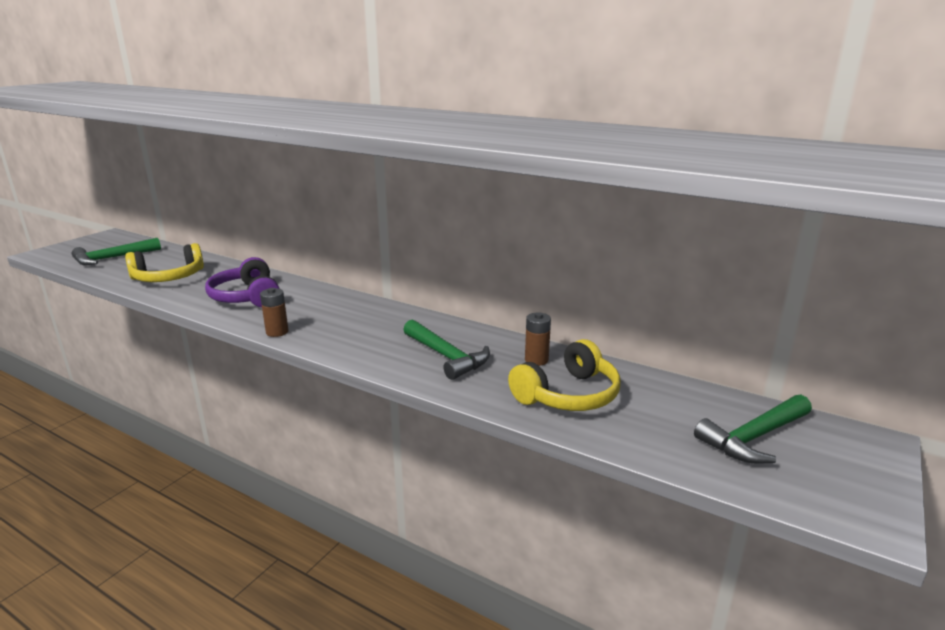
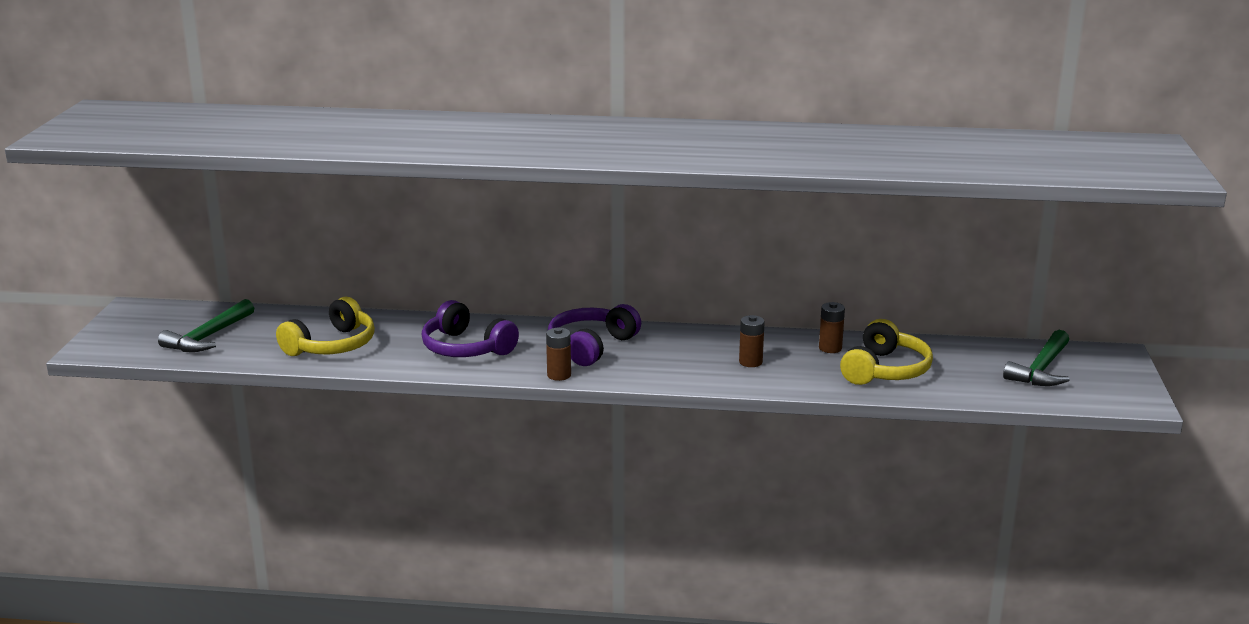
camera: 25 degrees left, 0 degrees up
green hammer [403,319,490,380] -> brown battery [739,315,765,367]
none -> purple headphones [548,304,641,366]

